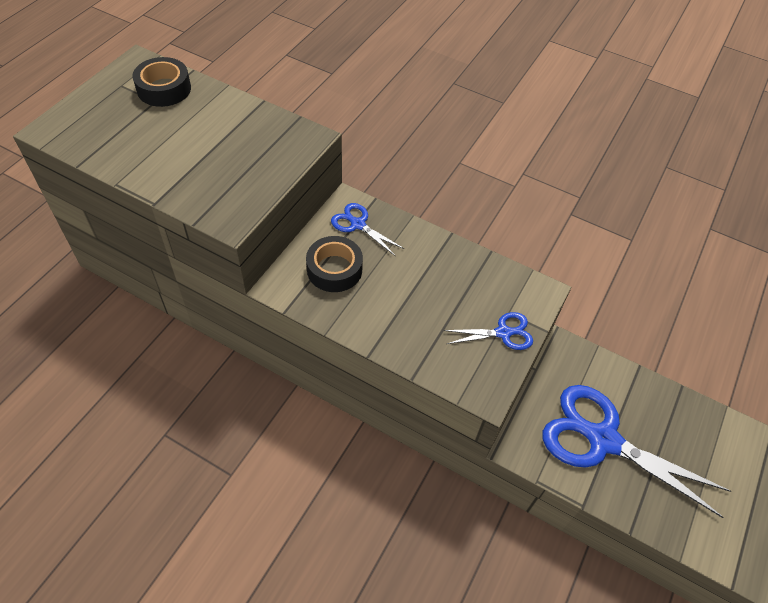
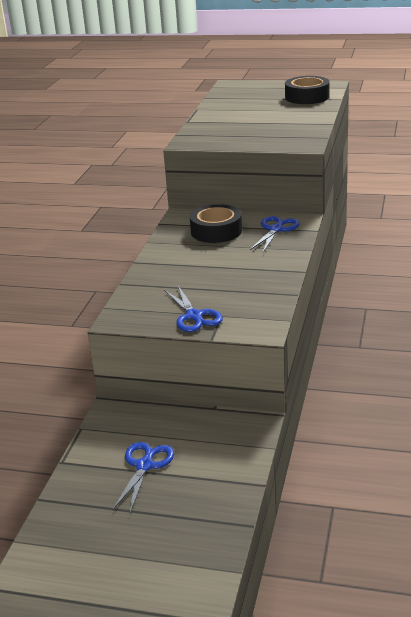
camera: 80 degrees right, 25 degrees down
blue scissors [542,385,731,518] -> blue scissors [112,442,174,513], size x0.47

